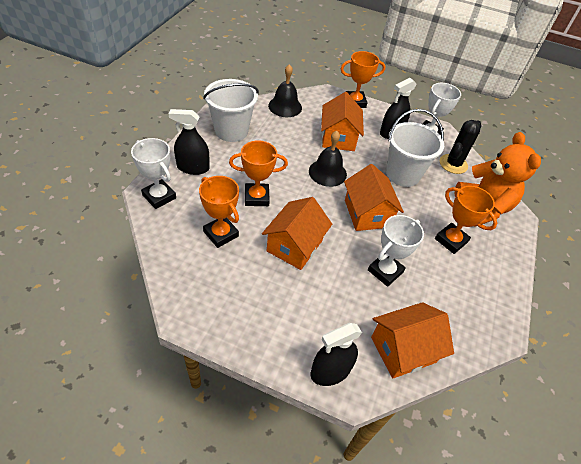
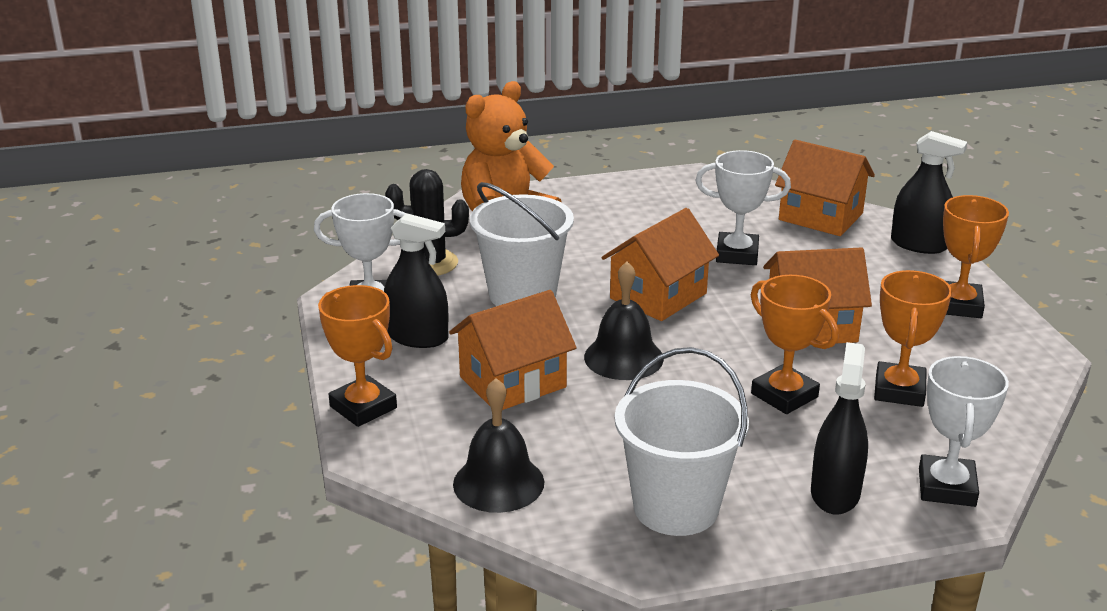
camera: 120 degrees left, 20 degrees down
black spray bottle [169,109,209,175] -> black spray bottle turned 135 degrees counterclockwise [811,342,868,515]
orange trophy [435,186,497,254] -> orange trophy moved to [943,195,1009,318]

